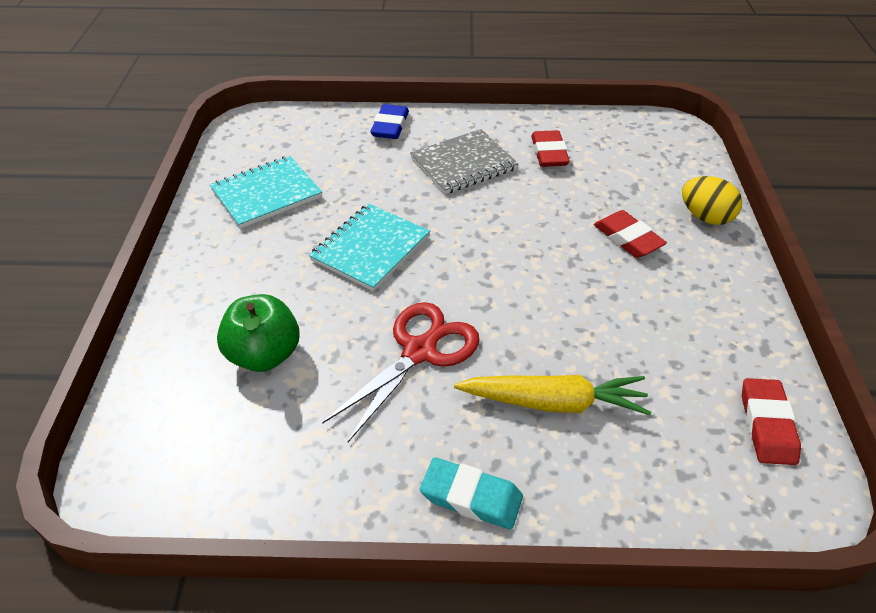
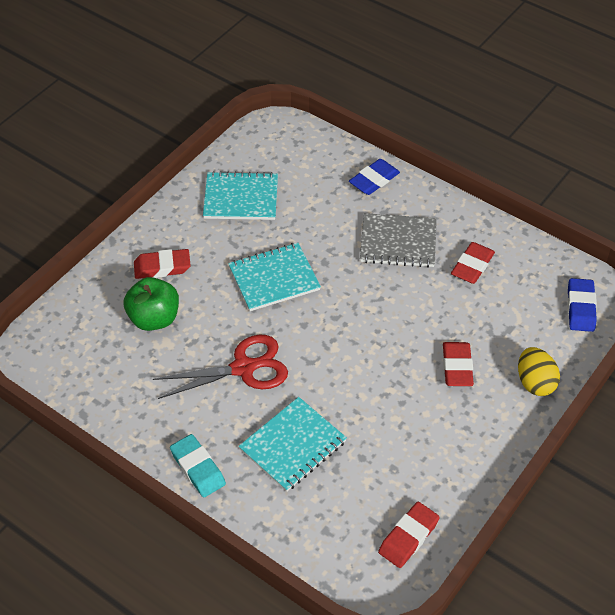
camera: 35 degrees right, 5 degrees up
yellow carrot [454,375,651,415] -> turquoise notebook [239,397,347,492]
none -> red eraser [134,249,191,279]
none -> blue eraser [568,278,597,332]

